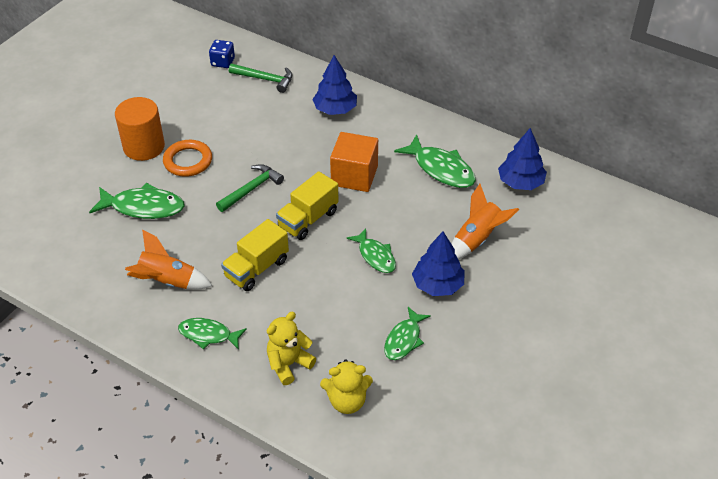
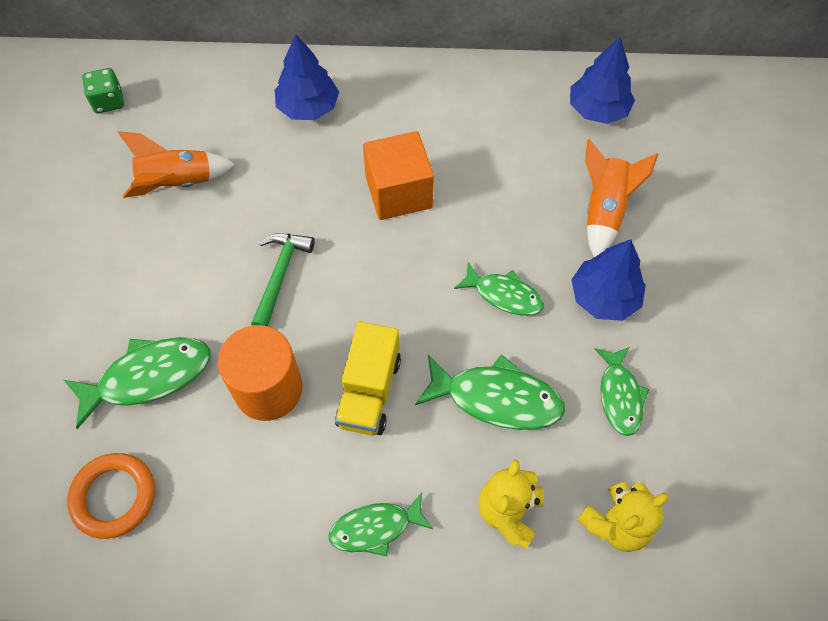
camera: 30 degrees left, 15 degrees up
orange cylinder [115,97,165,161] -> orange cylinder moved to [218,325,302,421]
orange rocket [125,230,212,289] -> orange rocket moved to [118,131,235,198]
orange ring [163,140,212,177] -> orange ring moved to [67,453,155,539]
blue dice [209,40,235,68] -> green dice [82,68,124,113]
green hammer [229,64,292,93] -> none
yellow truck [276,171,339,240] -> none
green fish [394,134,476,188] -> green fish moved to [415,354,565,430]

